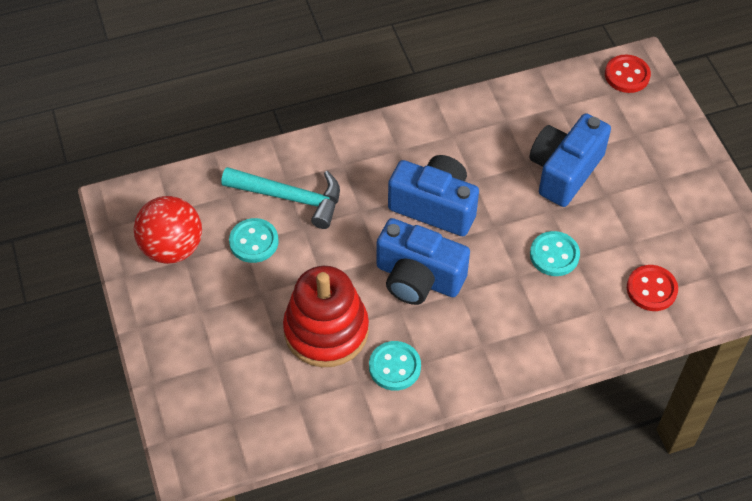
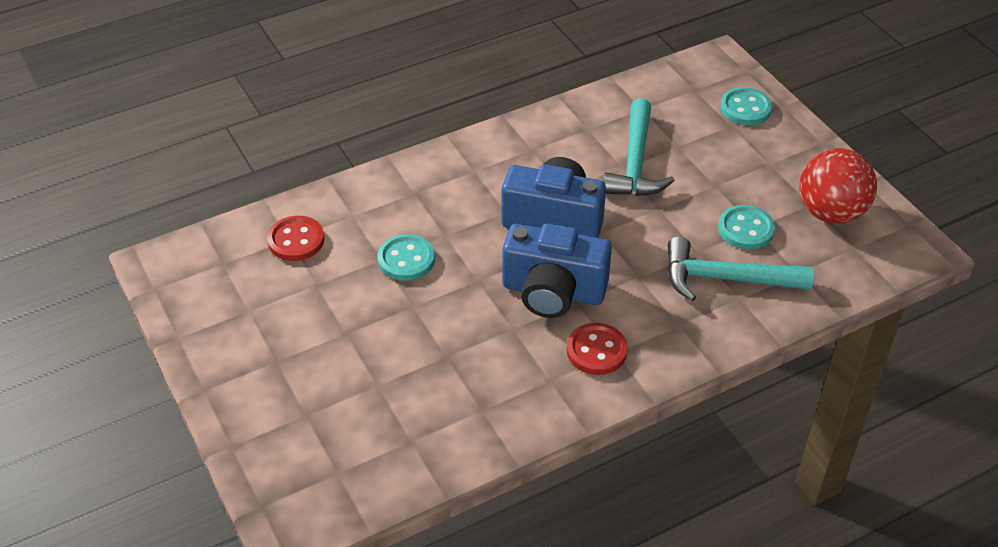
camera: 170 degrees right, 10 degrees down
red stacking toy [283,266,369,367] -> turquoise hammer [603,98,675,196]
turquoise button [369,341,421,391] -> turquoise button moved to [720,87,772,125]
blue camera [529,113,611,207] -> none
red button [605,55,651,93] -> red button moved to [567,323,628,375]

